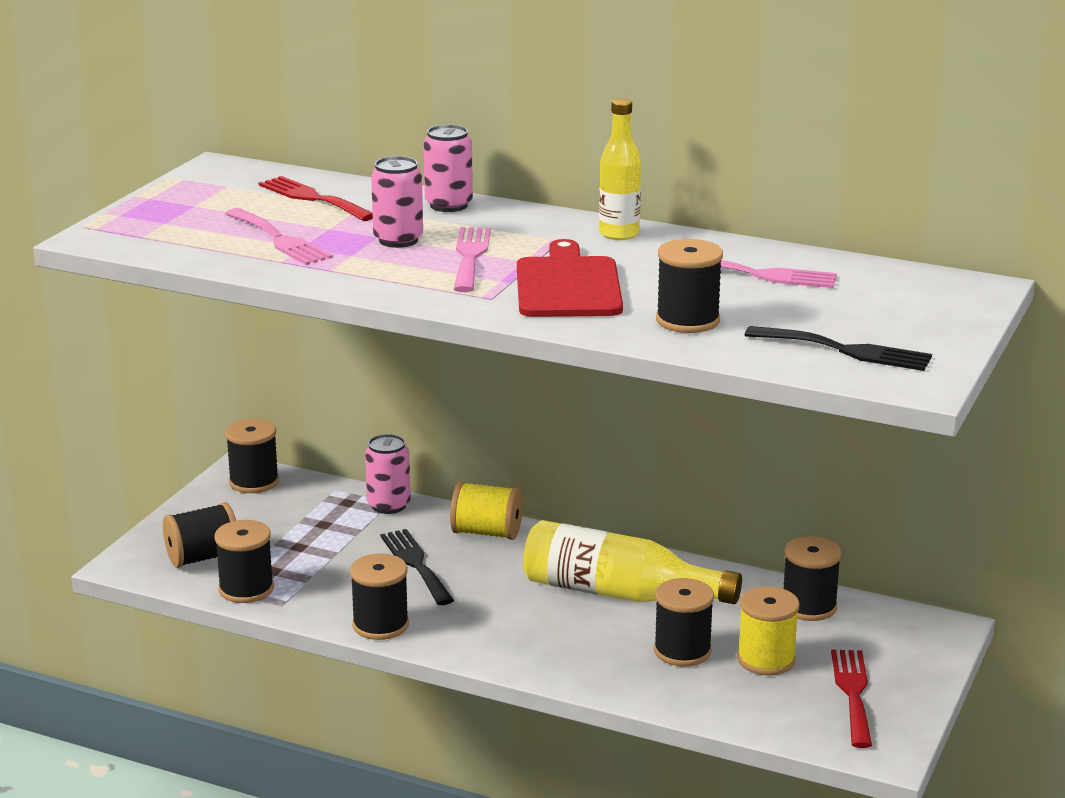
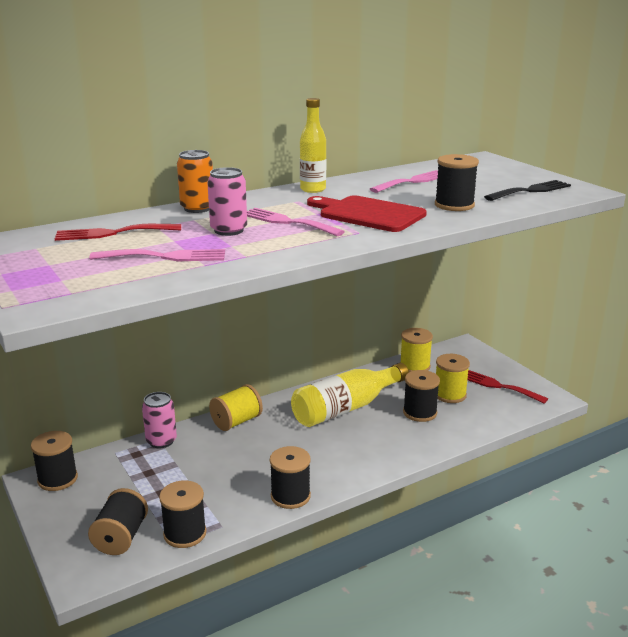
camera: 55 degrees left, 0 degrees up
black fork [380,529,454,605] -> none
pink can [423,125,473,212] -> orange can [177,150,213,213]
black spool [783,536,841,621] -> yellow spool [400,328,433,372]

